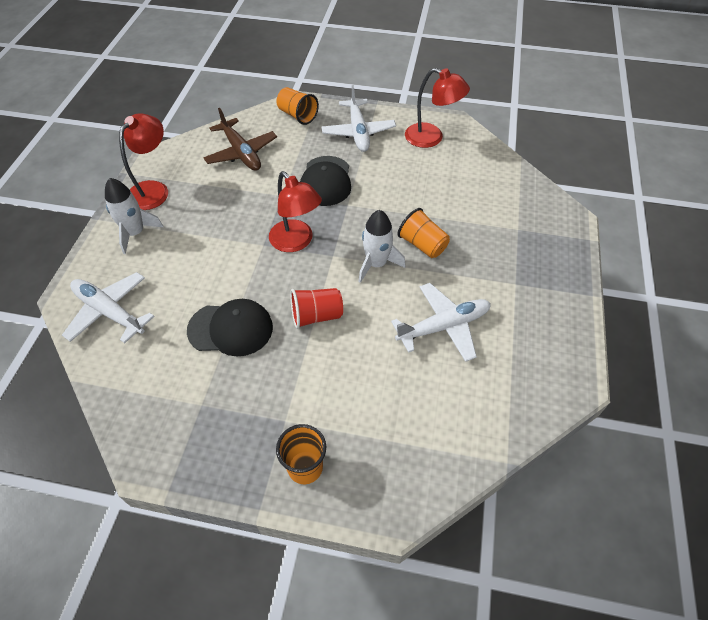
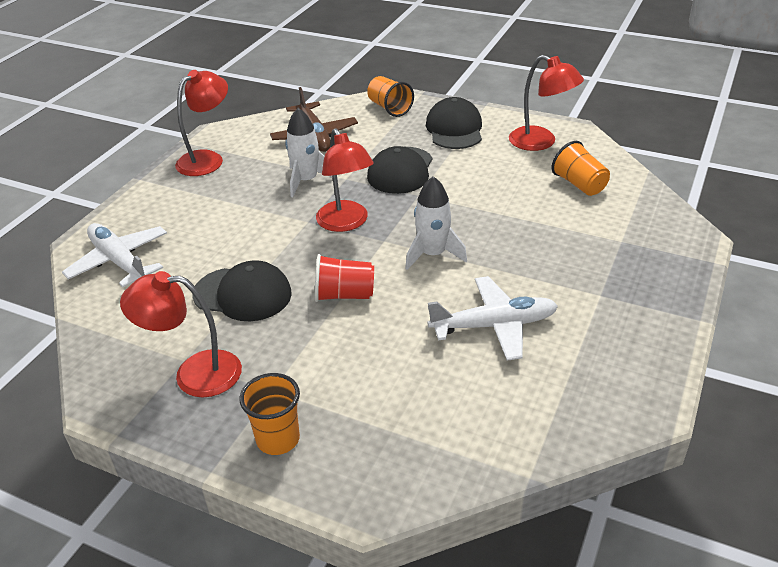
camera: 15 degrees right, 15 degrees down
white rocket [105,178,163,254] -> white rocket moved to [285,108,338,197]
white plane [321,85,396,152] -> black cap [426,97,482,149]
orange cup [398,208,450,258] -> orange cup moved to [552,141,610,196]
none -> red lamp [120,271,242,397]

